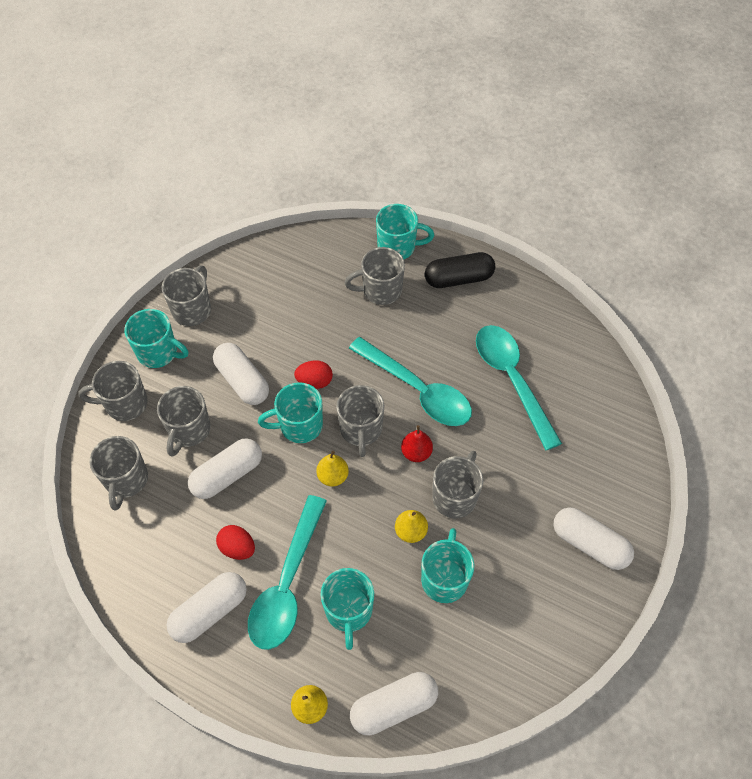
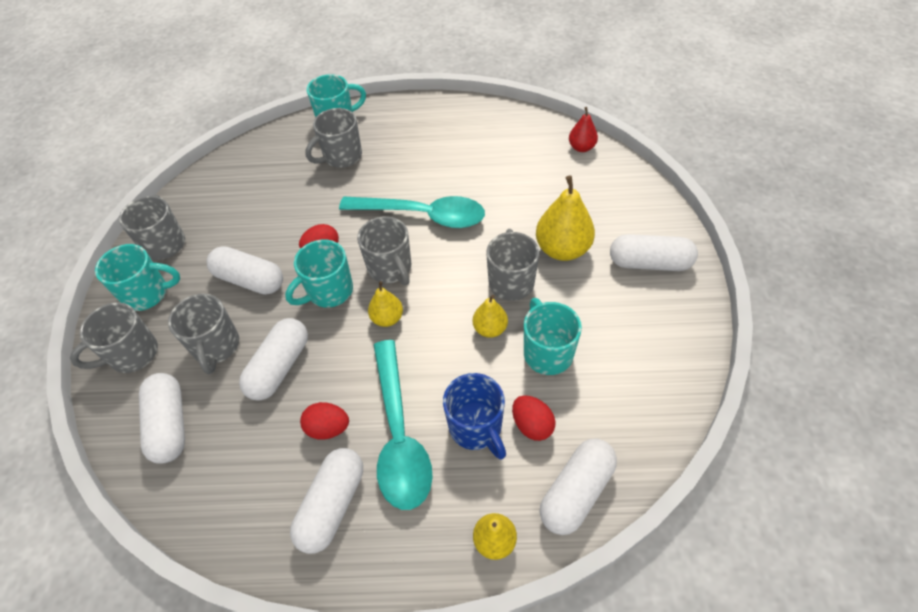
camera: 25 degrees left, 5 degrees down
grey mug [89,436,148,510] -> white capsule [139,373,185,464]
turquoise mug [321,568,374,650] -> blue mug [443,373,506,460]
red pear [401,425,433,462] -> red pear moved to [569,107,598,152]
black capsule [425,252,495,288] -> none
turquoise spoon [476,325,562,450] -> none
none -> red egg [512,395,556,441]
none -> yellow pear [536,175,595,261]

